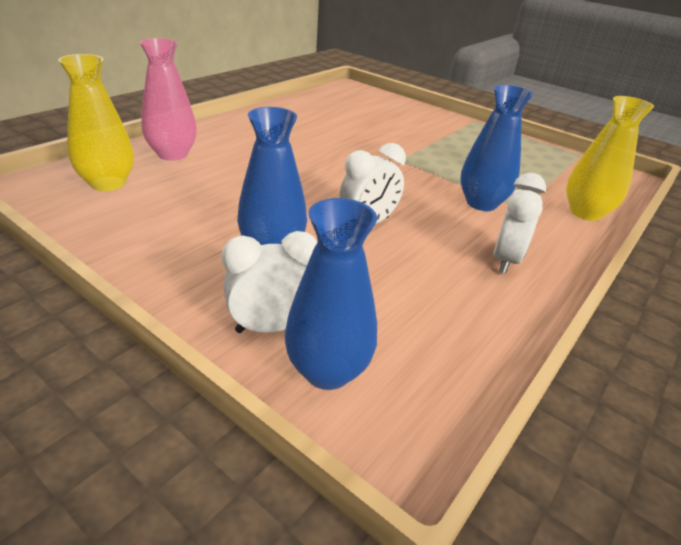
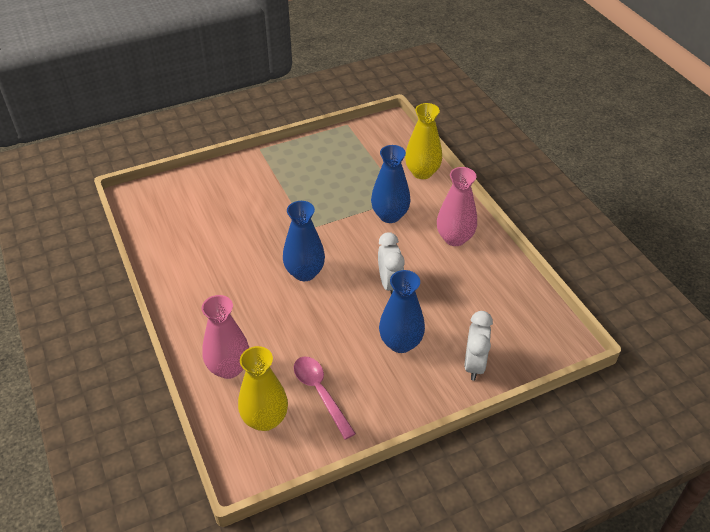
camera: 60 degrees left, 10 degrees up
blue vase [285,198,377,390] -> blue vase moved to [283,201,325,281]
white clock [494,173,546,274] -> pink vase [437,167,477,246]
none -> pink spoon [294,357,356,440]

